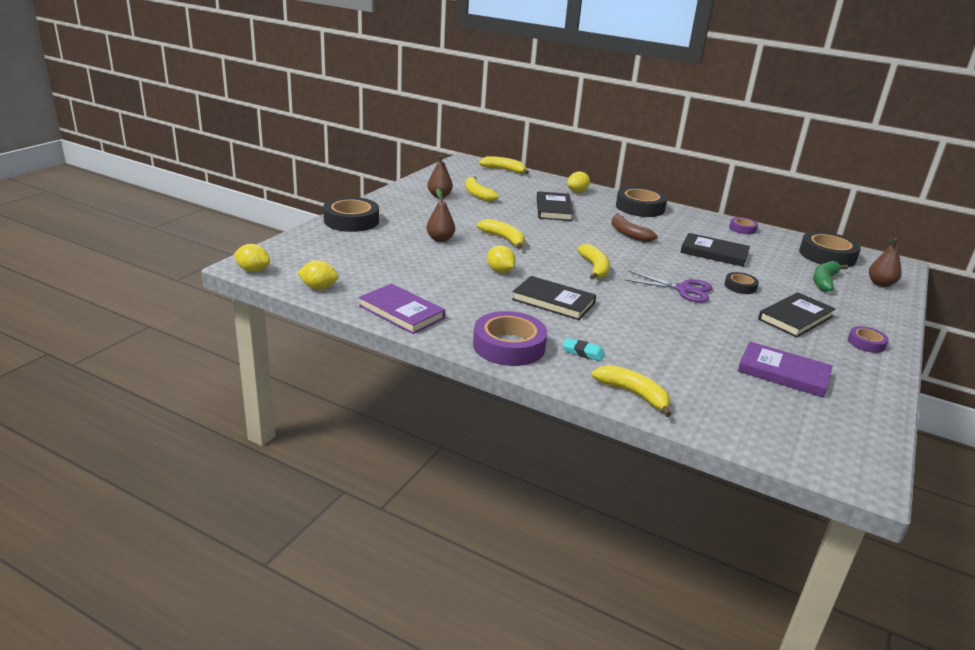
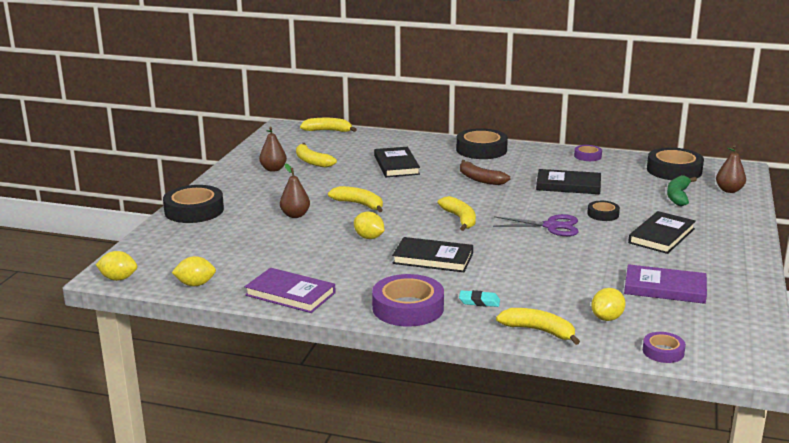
camera: 10 degrees left, 5 degrees down
yellow lemon [567,171,590,193] -> yellow lemon moved to [591,288,625,321]
purple tape [848,326,889,353] -> purple tape moved to [643,332,686,363]

